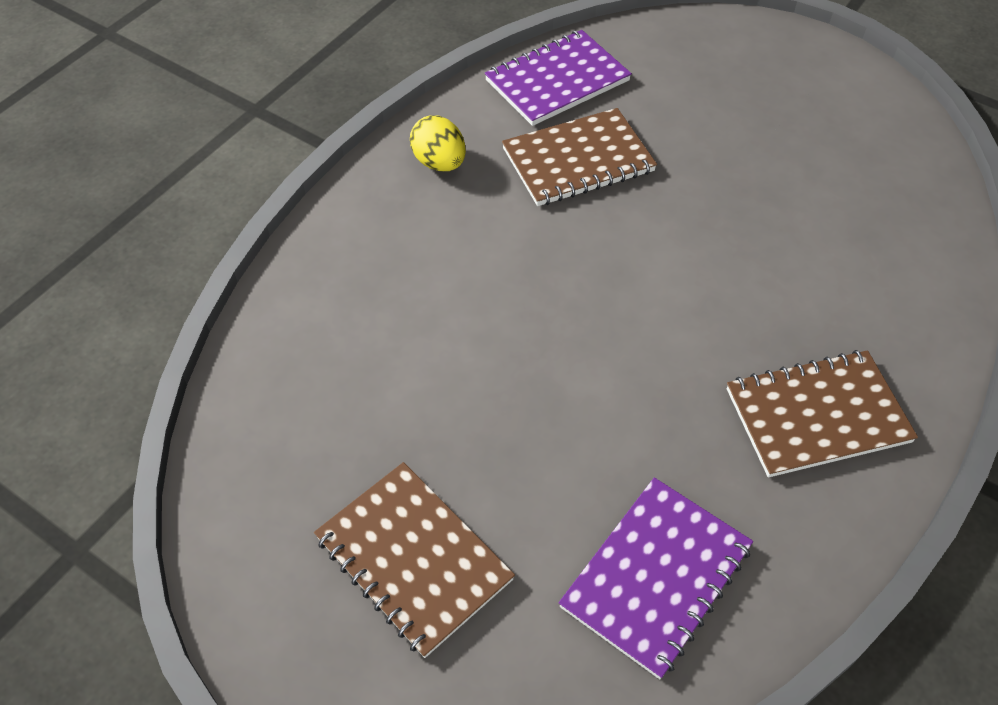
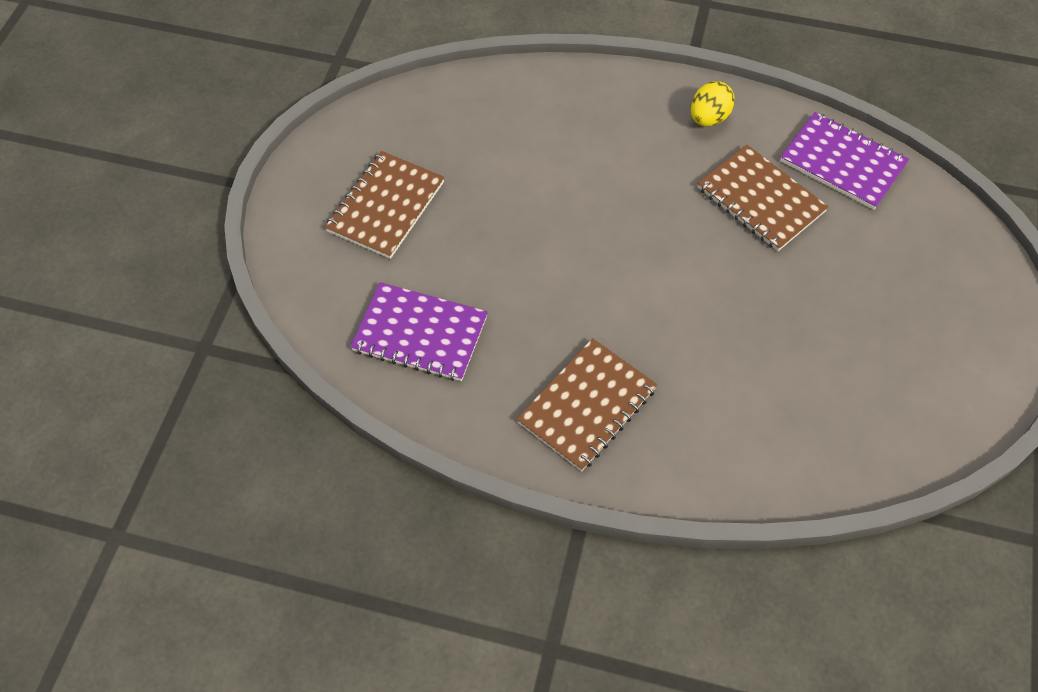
camera: 70 degrees right, 5 degrees up
brown notebook [727,350,918,478] -> brown notebook turned 75 degrees clockwise [517,338,657,472]

